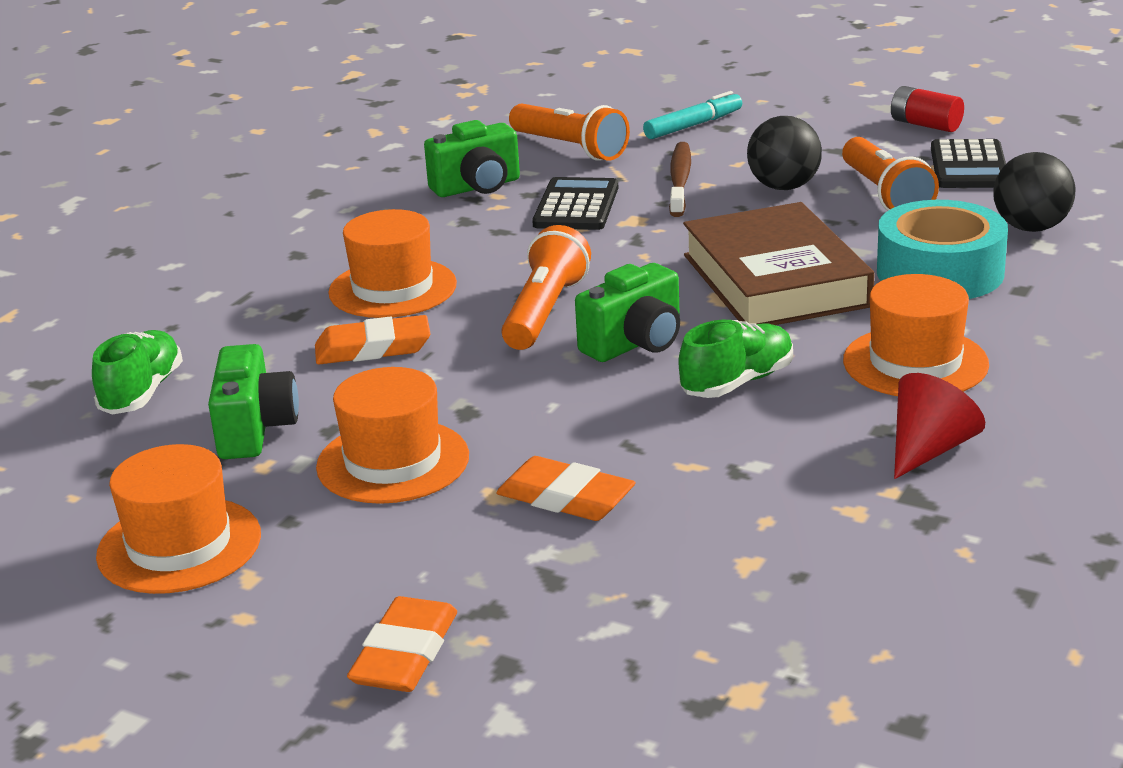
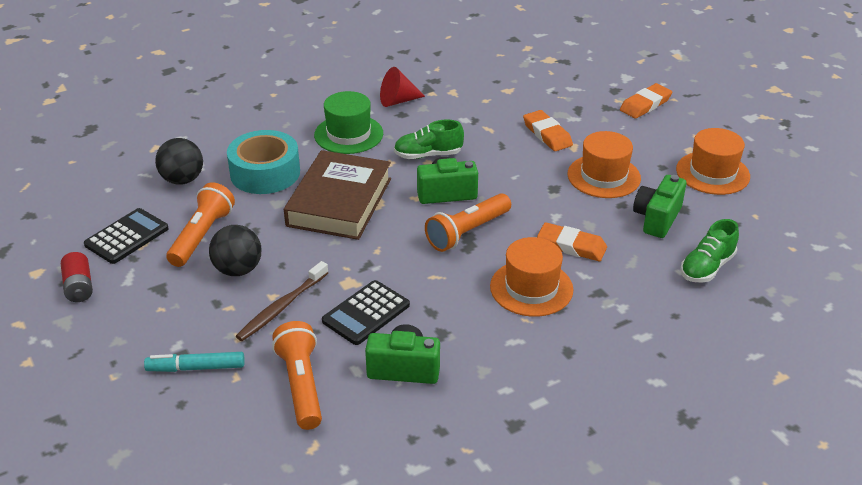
camera: 150 degrees left, 10 degrees up
orange hat [843,274,989,396] -> green hat [314,91,383,154]

